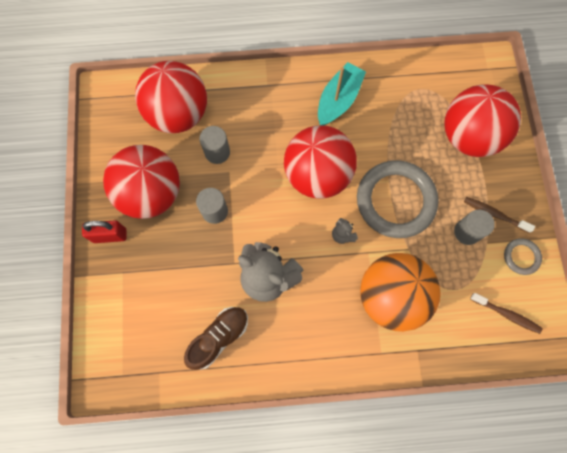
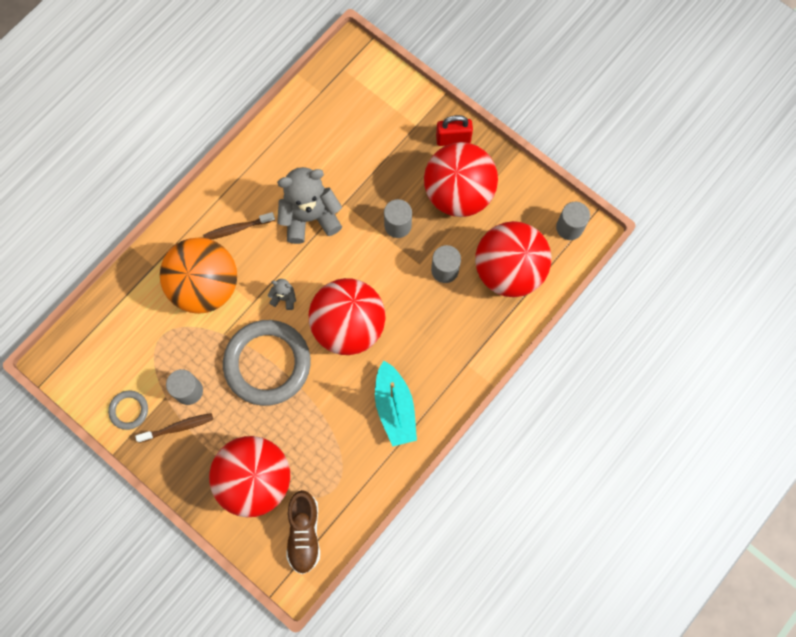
camera: 135 degrees right, 0 degrees up
red padlock [82,220,127,243] -> red padlock turned 45 degrees clockwise [436,115,473,146]
brown shoe [184,307,248,370] -> brown shoe moved to [286,490,320,574]
brown toothbrush [470,293,542,334] -> brown toothbrush moved to [203,212,275,240]
none -> grey cylinder [556,202,590,240]

